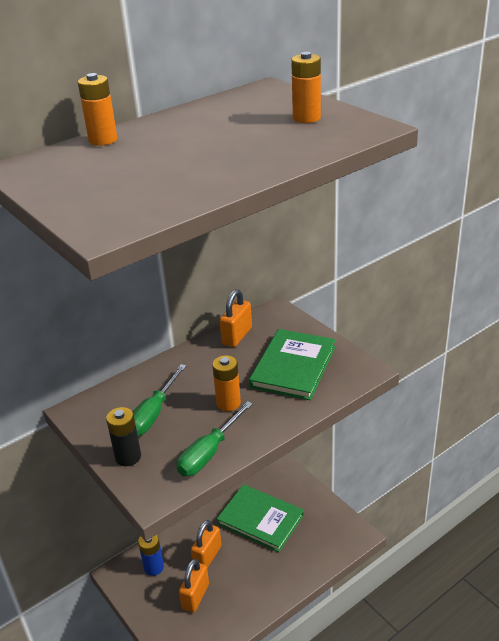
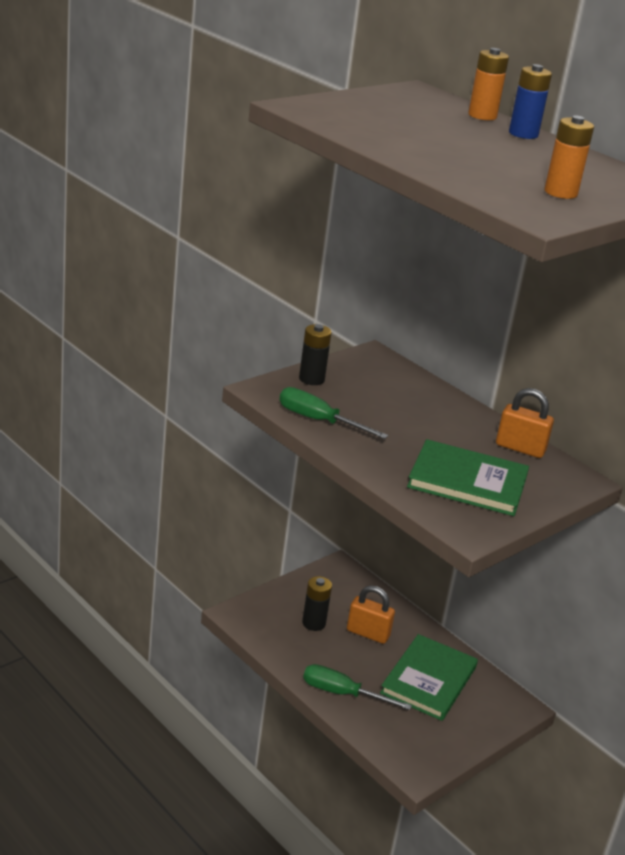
camera: 80 degrees right, 5 degrees down
green screwdriver [133,364,186,436] -> green screwdriver moved to [303,664,412,710]
blue battery [138,534,164,576] -> blue battery moved to [509,64,552,139]
orange padlock [179,559,209,613] -> black battery [302,576,332,631]
orange battery [212,355,241,411] -> none

